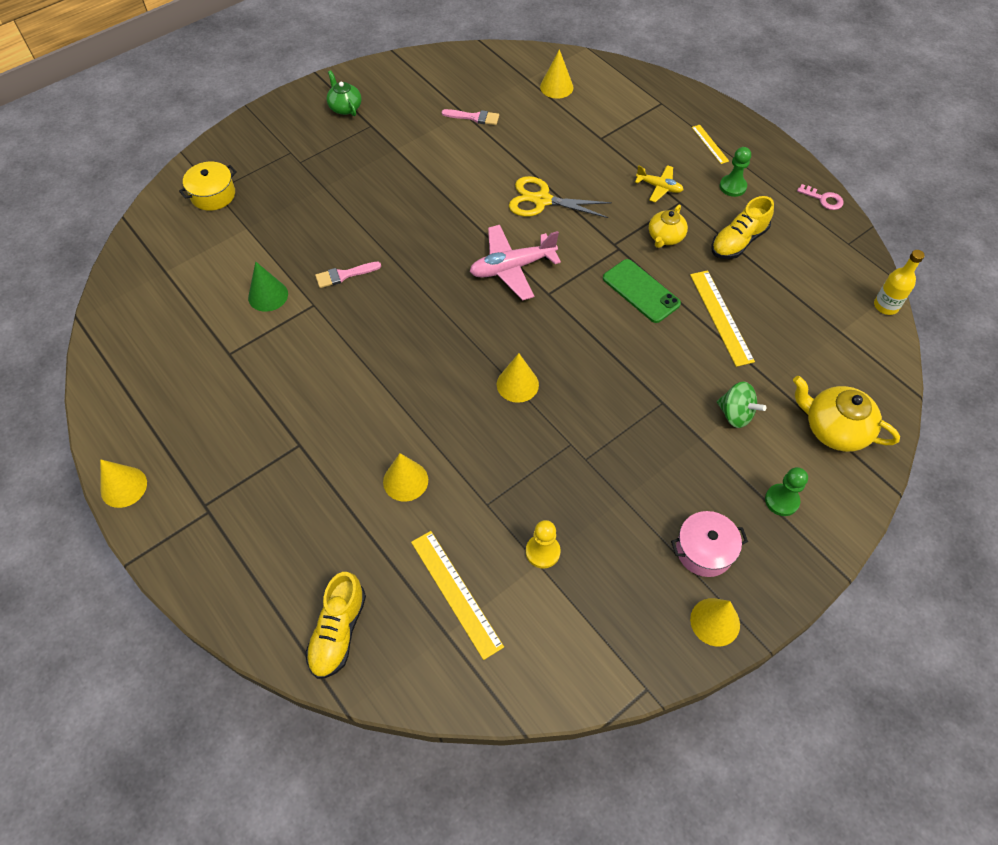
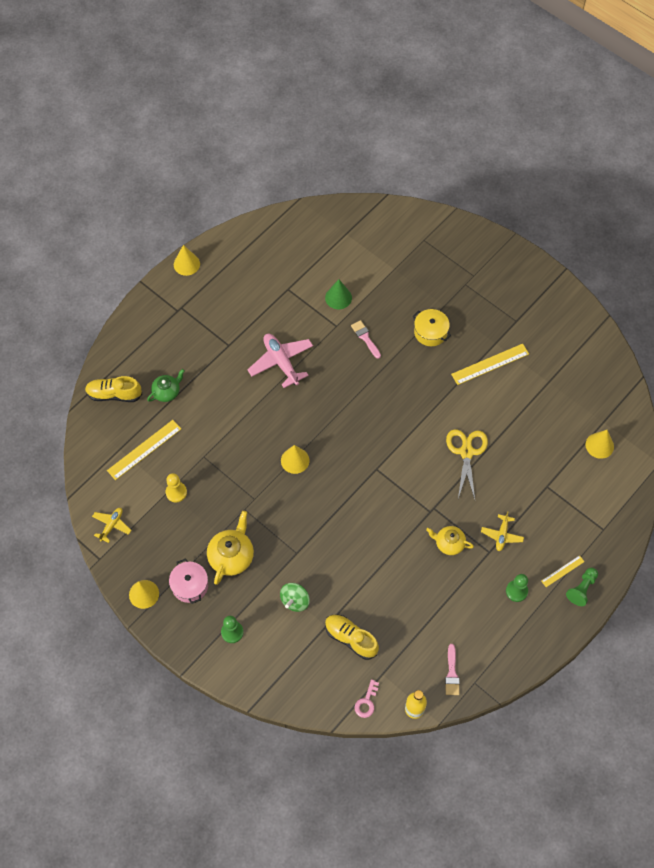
camera: 80 degrees right, 5 degrees up
yellow pot [179,162,237,211] -> yellow pot moved to [412,309,451,346]
green teapot [326,70,362,116] -> green teapot moved to [147,369,185,402]
yellow cone [383,453,428,502] -> none
pink brush [442,109,499,125] -> pink brush moved to [445,644,460,695]
pink plane [470,225,561,301] -> pink plane moved to [247,334,313,388]
green phone [603,259,681,323] -> none
yellow ruler [690,270,755,367] -> yellow ruler moved to [451,344,529,385]
yellow shoe [711,196,774,259] -> yellow shoe moved to [325,614,379,660]
yellow teapot [793,376,900,452] -> yellow teapot moved to [207,511,254,585]
pink key [797,184,844,210] -> pink key moved to [355,679,379,718]
none -> yellow plane [92,508,131,543]
none -> green pawn [566,568,598,606]

